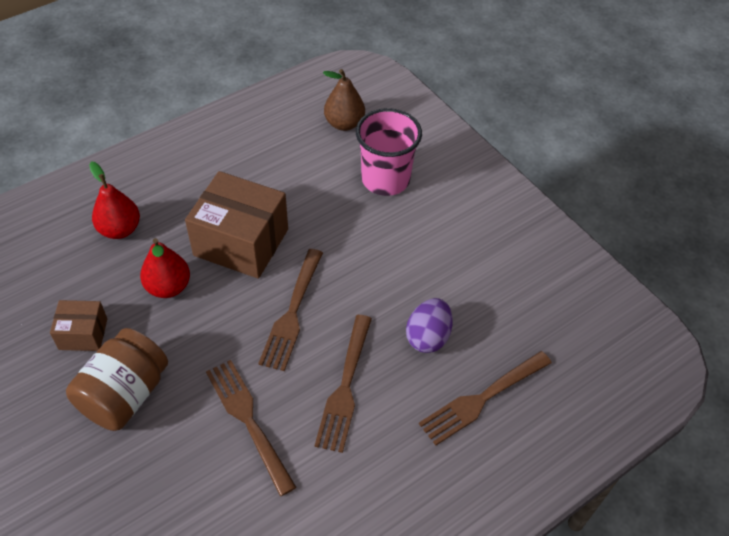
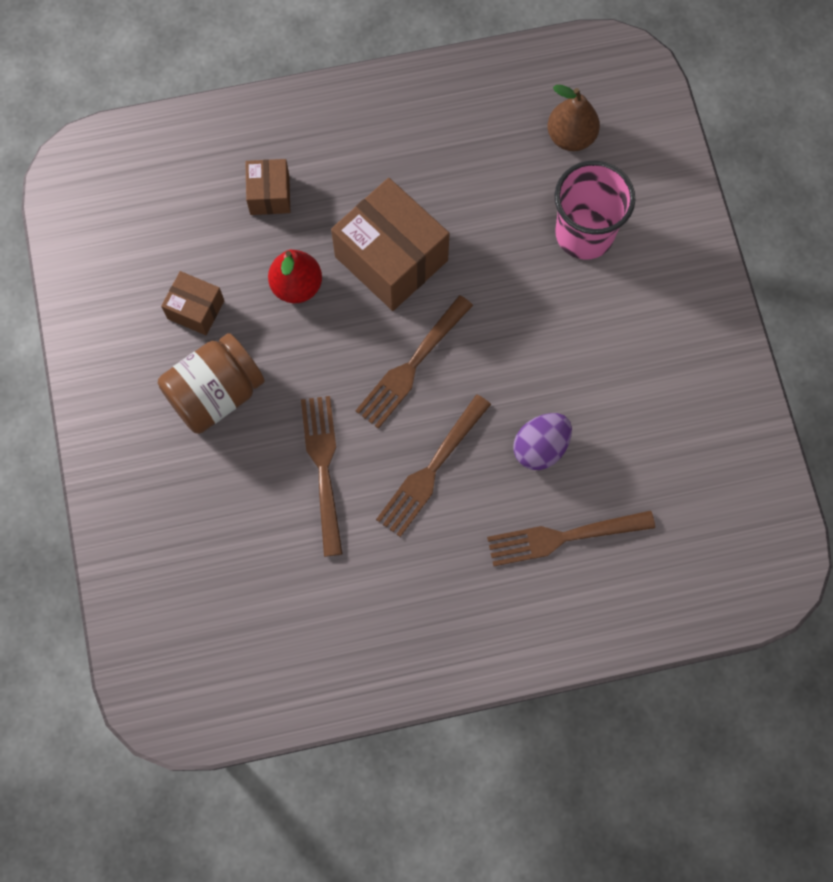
camera: 25 degrees right, 20 degrees up
red pear [89,161,140,239] -> brown box [245,159,290,215]

